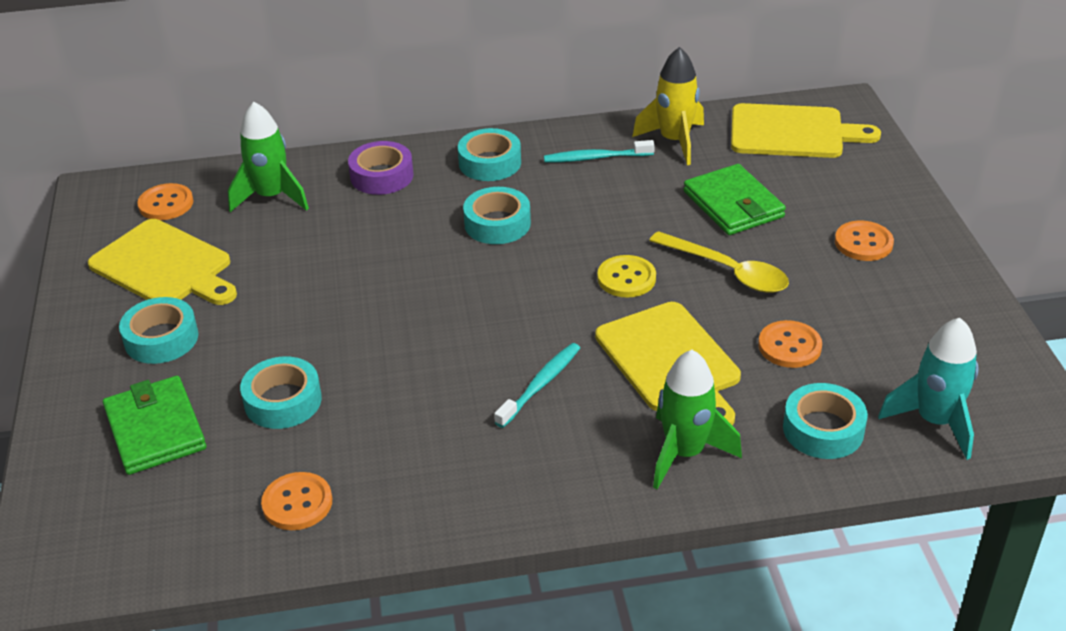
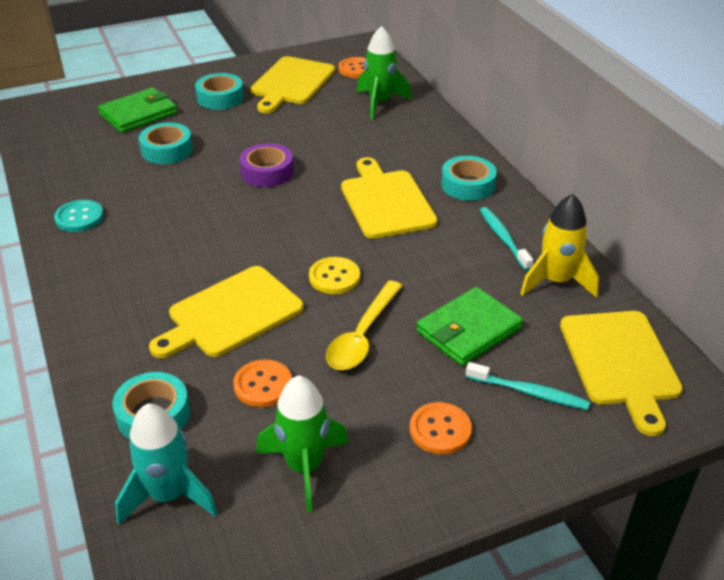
camera: 75 degrees right, 0 degrees up
orange button [261,472,332,530] -> none
purple tape [348,141,414,195] -> purple tape moved to [239,143,294,187]
turquoise tape [463,187,531,244] -> yellow cutting board [341,157,438,239]
turquoise toothbrush [494,343,580,428] -> turquoise toothbrush moved to [466,362,590,410]
green rocket [653,350,742,489] -> green rocket moved to [256,375,348,512]
none -> turquoise button [54,200,104,232]

